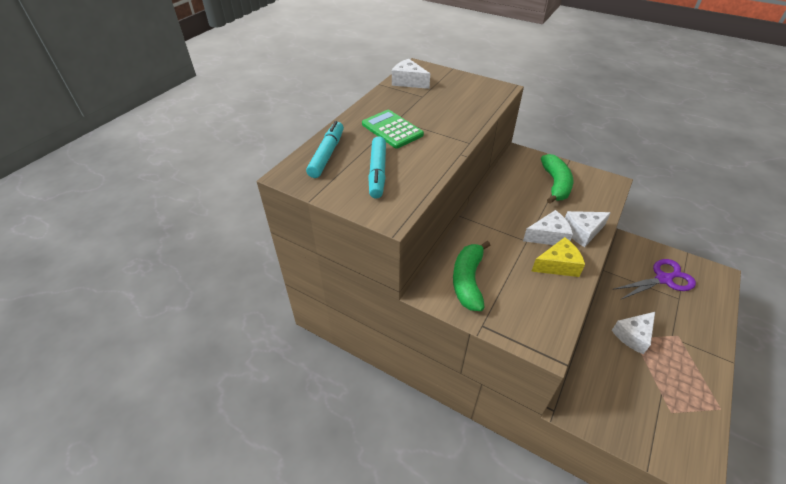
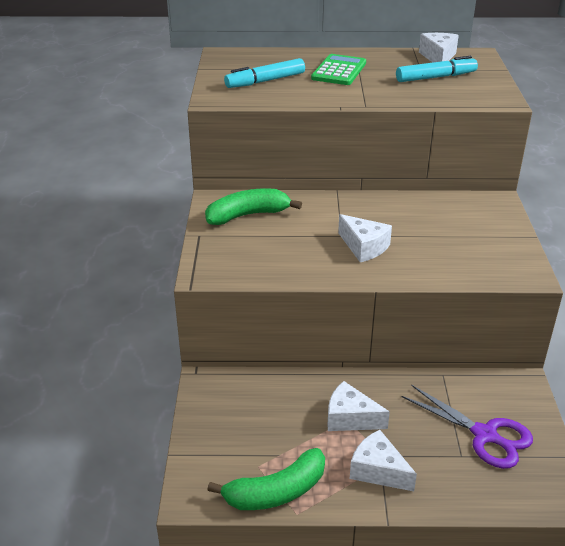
camera: 60 degrees right, 10 degrees down
turquoise marker [306,121,344,178] -> turquoise marker moved to [396,56,478,82]
yellow cheese [531,237,585,277] -> none
green banana [541,154,573,204] -> green banana moved to [207,448,325,510]
white cheese [565,211,611,247] -> white cheese moved to [350,430,417,491]

